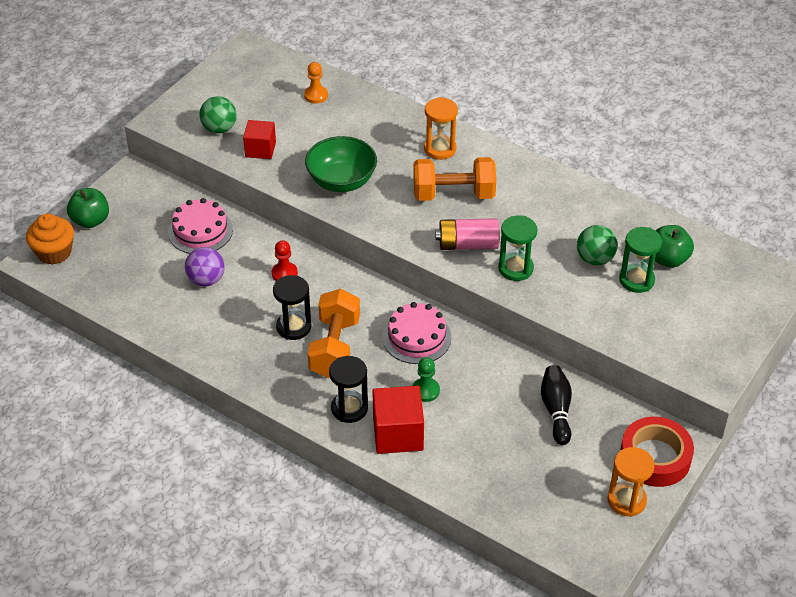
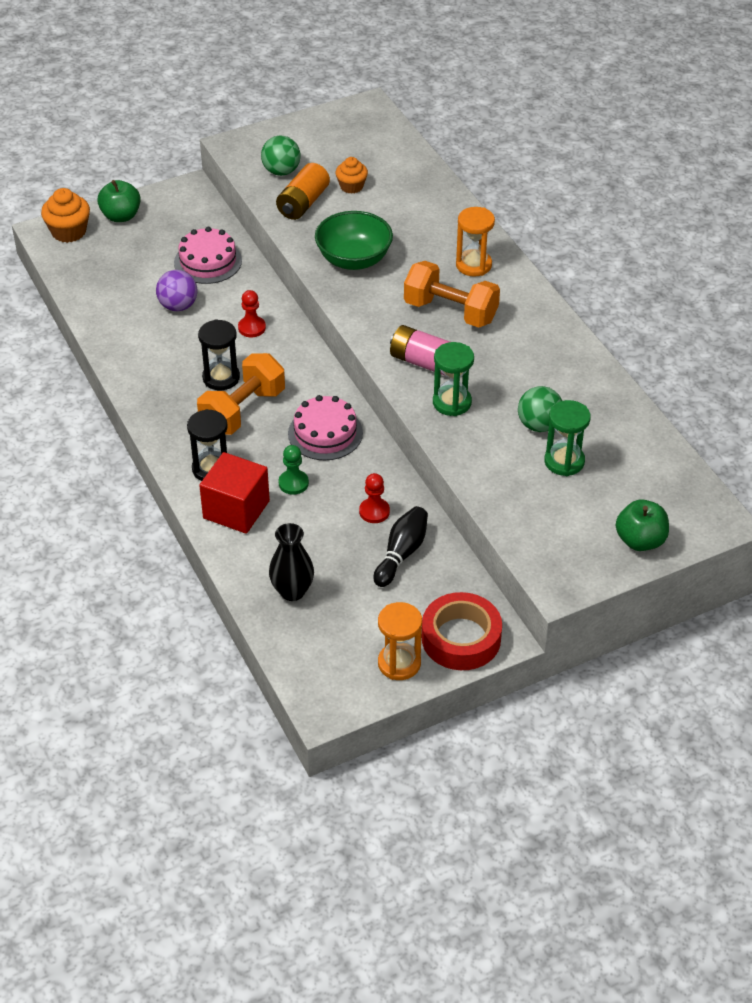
camera: 30 degrees right, 0 degrees up
red cube [243,120,276,159] -> orange battery [276,163,330,220]
orange pawn [304,62,328,103] -> none
green apple [655,225,694,268] -> green apple moved to [616,499,669,551]
none -> black vase [269,523,314,601]
none -> orange cupcake [336,157,368,194]
none -> red pawn [359,473,390,523]

